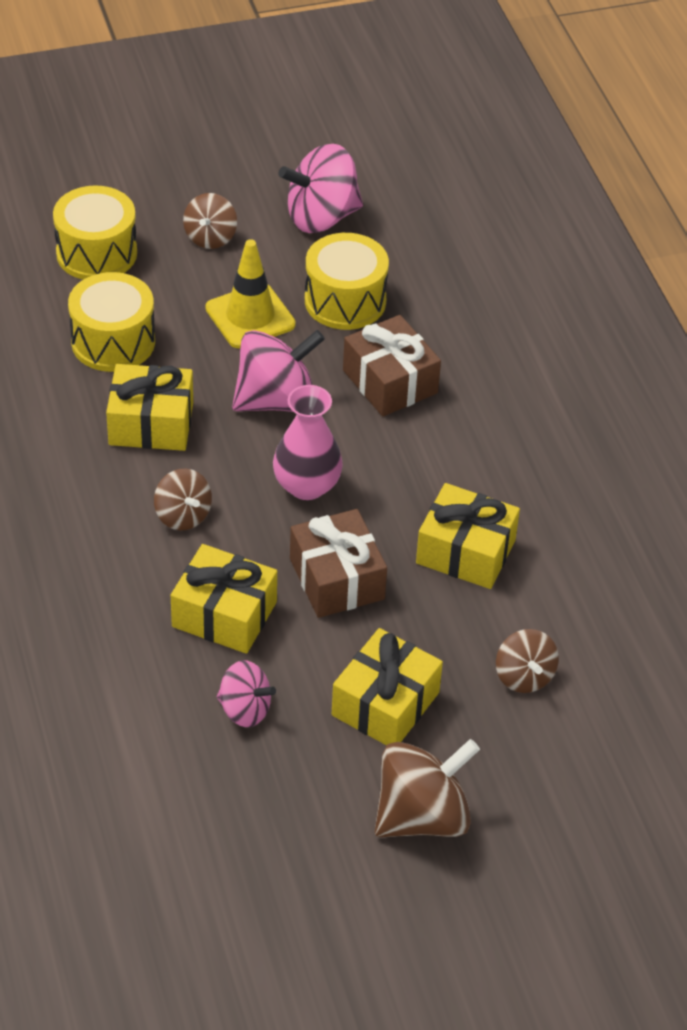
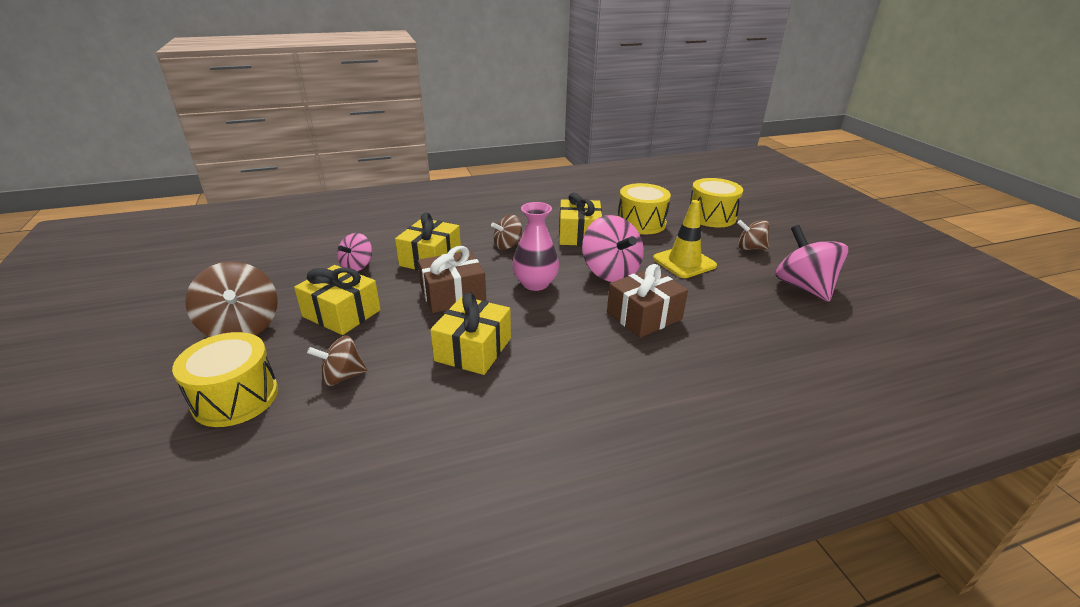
camera: 90 degrees right, 15 degrees down
yellow drum [305,233,389,330] -> yellow drum moved to [172,332,278,427]

